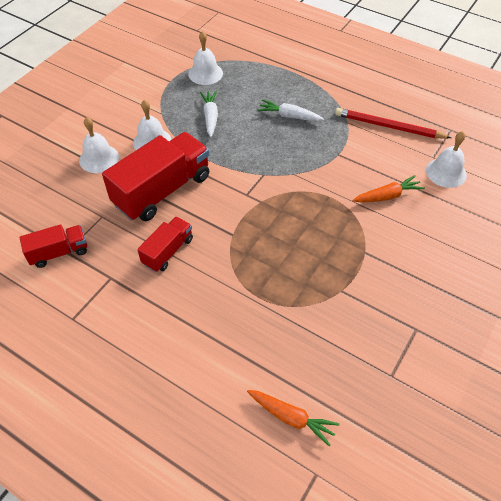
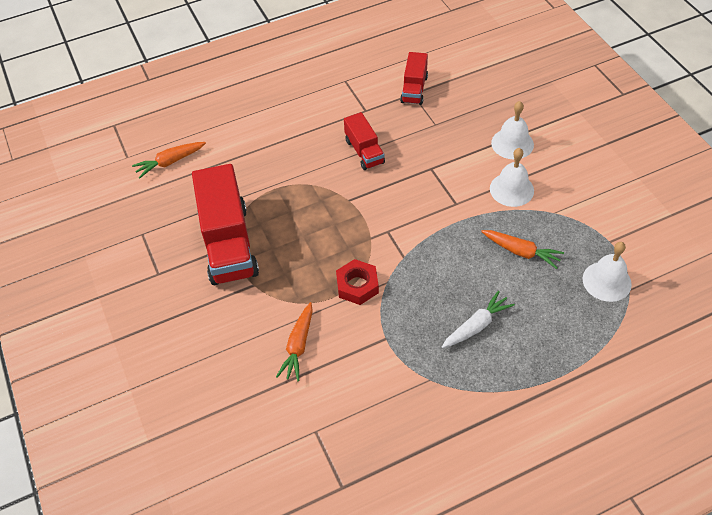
camera: 125 degrees right, 0 degrees up
red truck [102,132,209,221] -> red truck moved to [192,164,259,285]
white carrot [200,91,218,137] -> orange carrot [481,230,564,269]
red pencil [335,108,451,139] -> none
white bell [426,131,467,188] -> none
none -> red nut [336,259,379,305]

